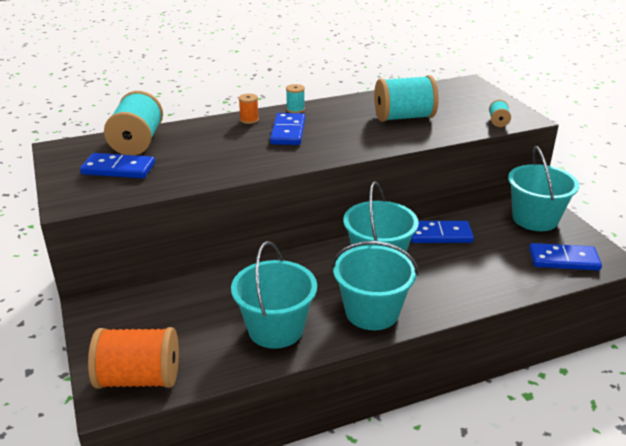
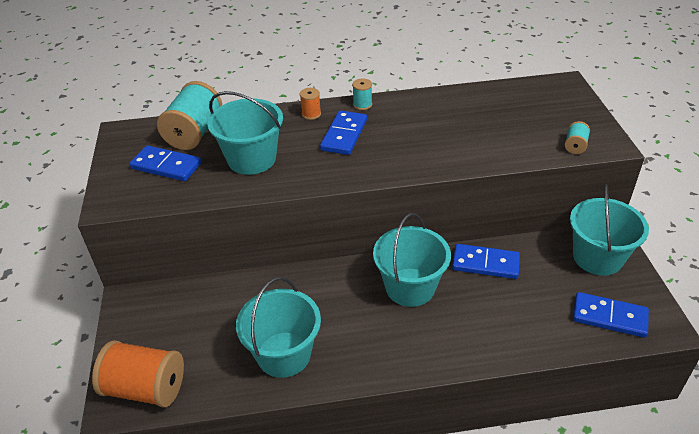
camera: 15 degrees right, 10 degrees up
turquoise bucket [332,241,418,330] -> turquoise bucket moved to [207,91,283,175]
turquoise spool [374,75,439,122] -> none

